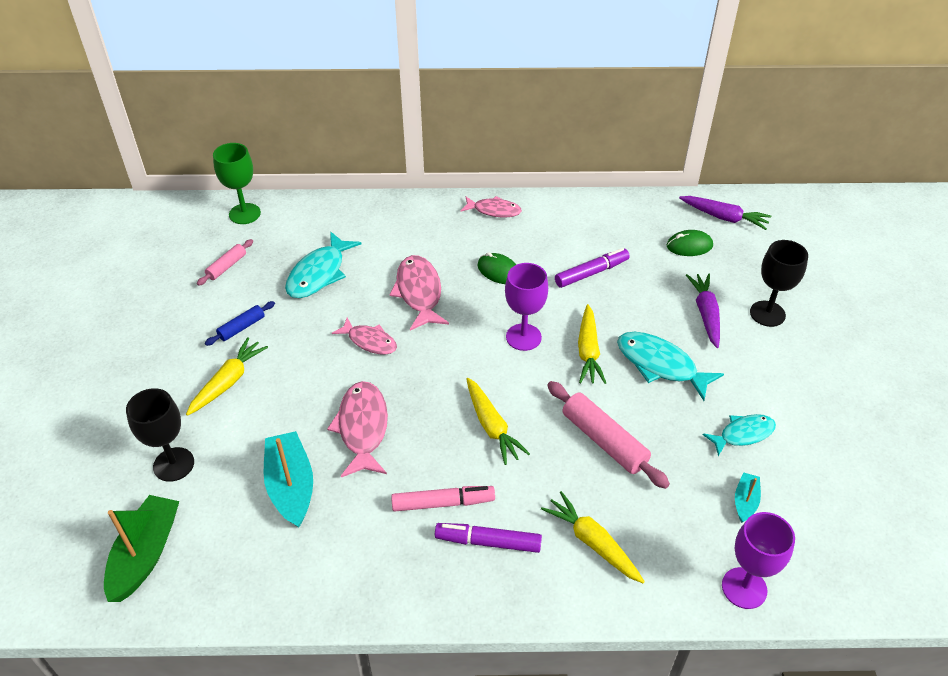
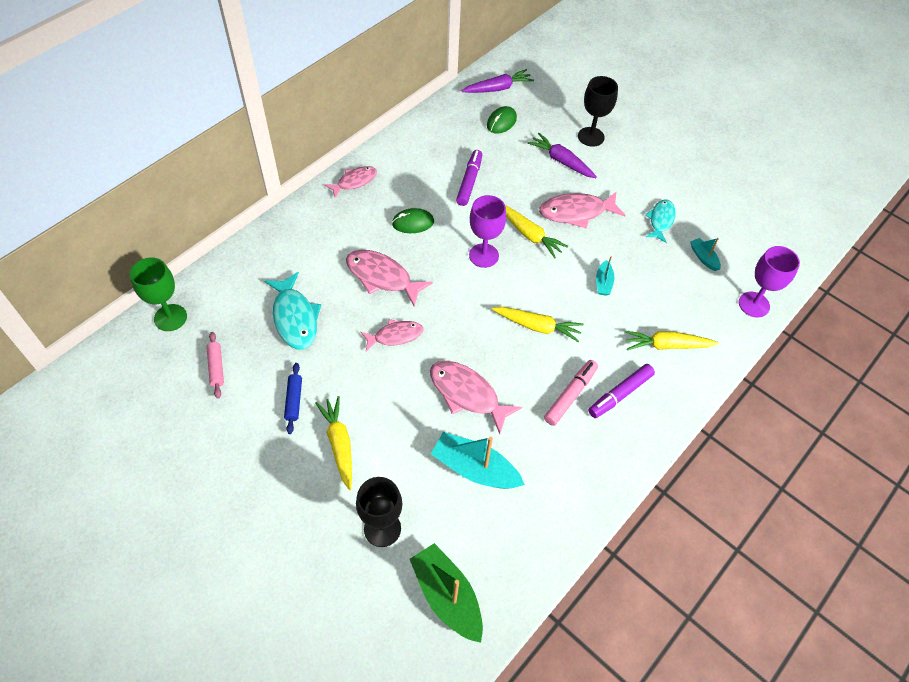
camera: 50 degrees left, 10 degrees up
pink rolling pin [547,381,670,489] -> turquoise boat [596,256,614,296]
turquoise fish [617,332,724,401] -> pink fish [539,191,625,229]

